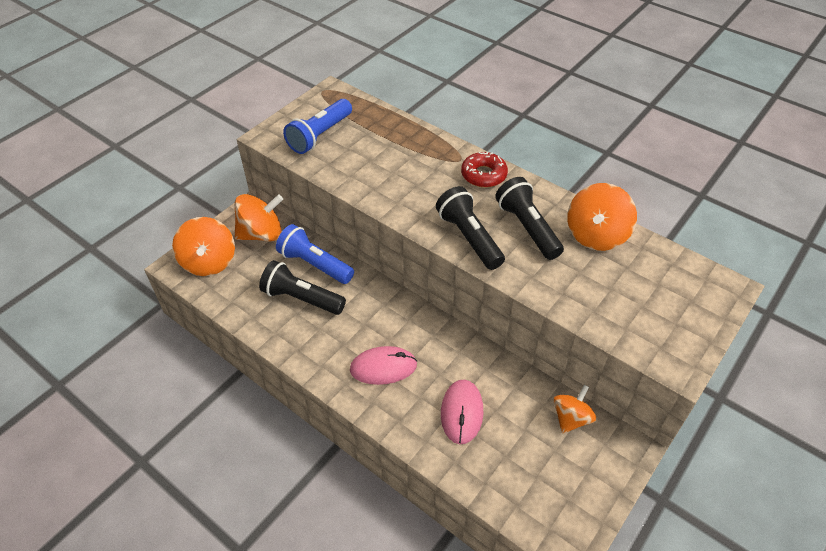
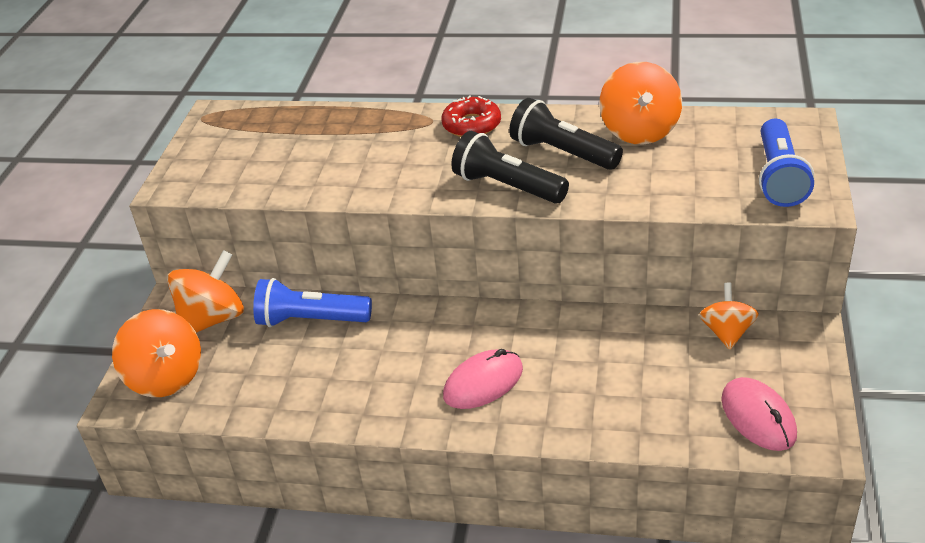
camera: 25 degrees left, 10 degrees down
black flashlight [259,260,346,315] -> none
blue flashlight [283,99,352,154] -> blue flashlight moved to [759,119,814,207]
pink mouse [441,380,483,444] -> pink mouse moved to [721,377,797,451]

